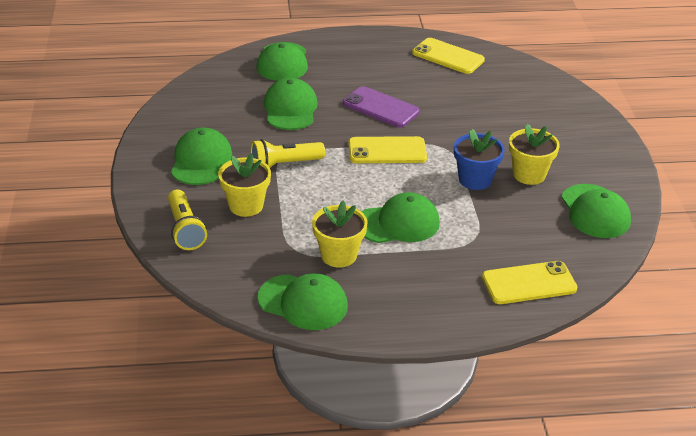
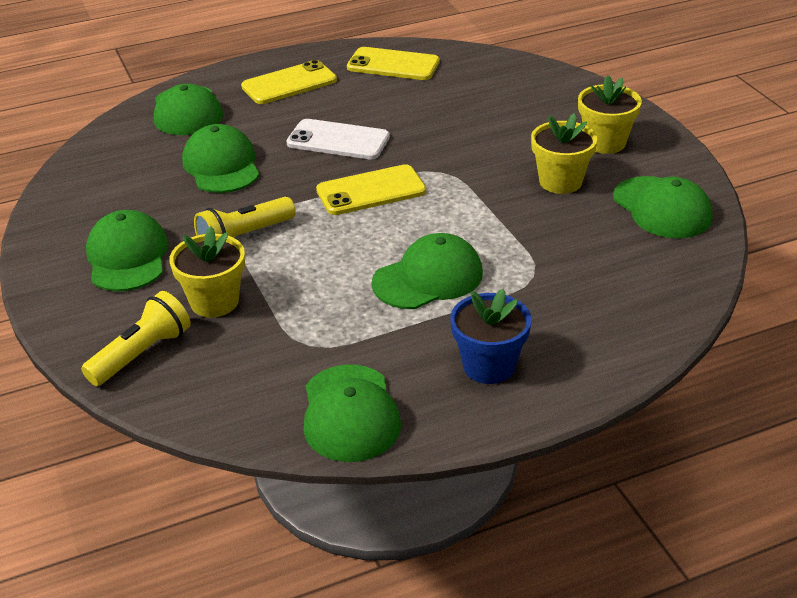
camera: 15 degrees left, 0 degrees up
yellow flashlight [168,190,207,250] -> yellow flashlight turned 105 degrees counterclockwise [81,291,191,386]
green cap [258,273,348,330] -> green cap turned 75 degrees clockwise [303,365,401,462]
yellow flower pot [312,201,368,268] -> yellow flower pot moved to [578,75,642,154]
purple phone [343,86,420,127] -> white phone [286,119,390,159]
blue flower pot [454,129,505,190] -> blue flower pot moved to [450,289,532,384]
yellow phone [482,261,577,304] -> yellow phone moved to [241,60,337,104]

